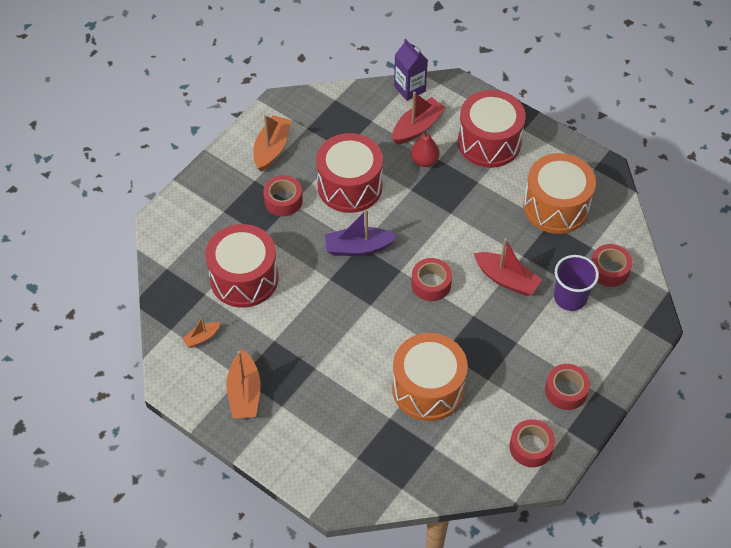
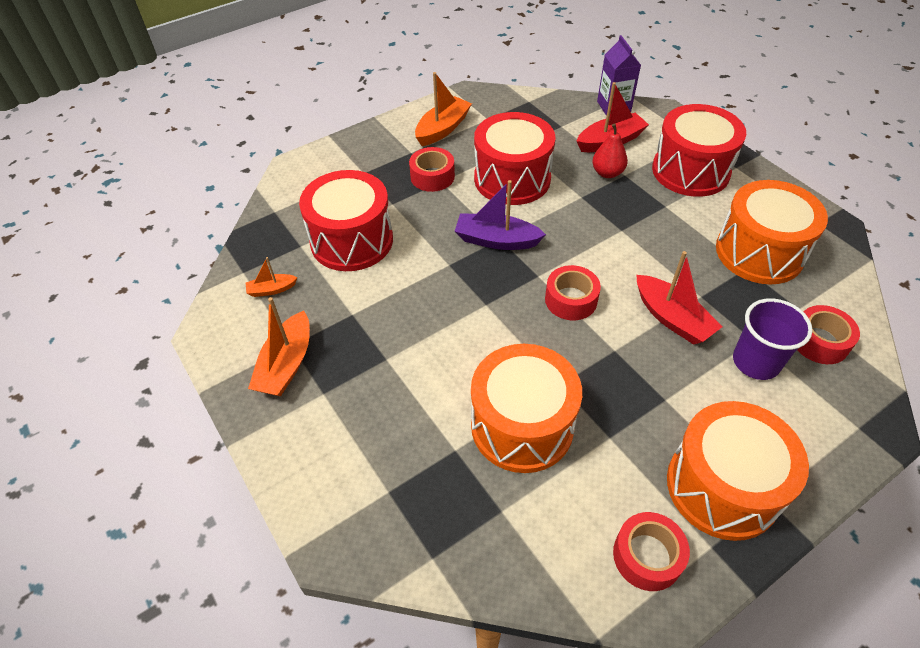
camera: 20 degrees right, 5 degrees down
red tape [545,364,590,410] -> orange drum [667,401,809,541]

